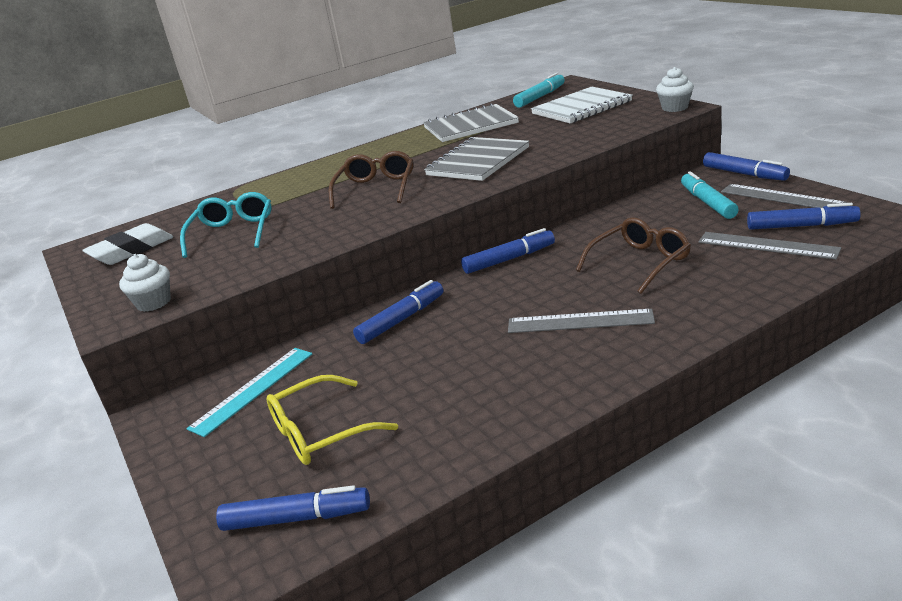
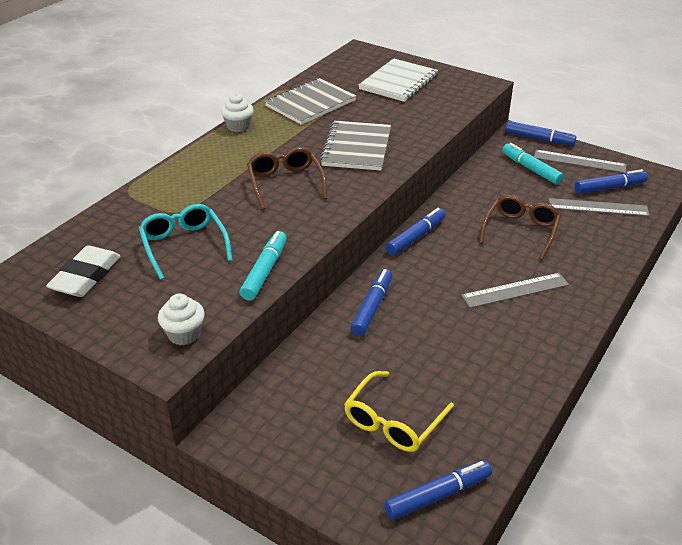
camera: 30 degrees left, 10 degrees up
turquoise ruler [187,348,312,437] -> none
turquoise marker [513,73,565,108] -> turquoise marker moved to [240,231,287,301]
white cupcake [656,67,694,112] -> white cupcake moved to [221,93,254,132]

